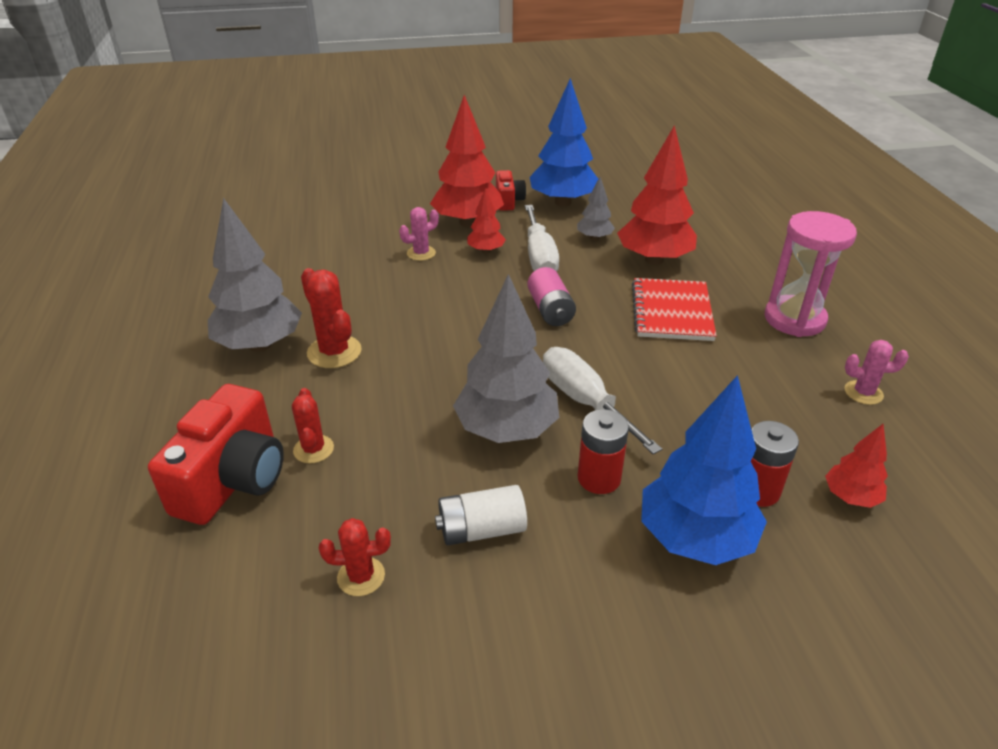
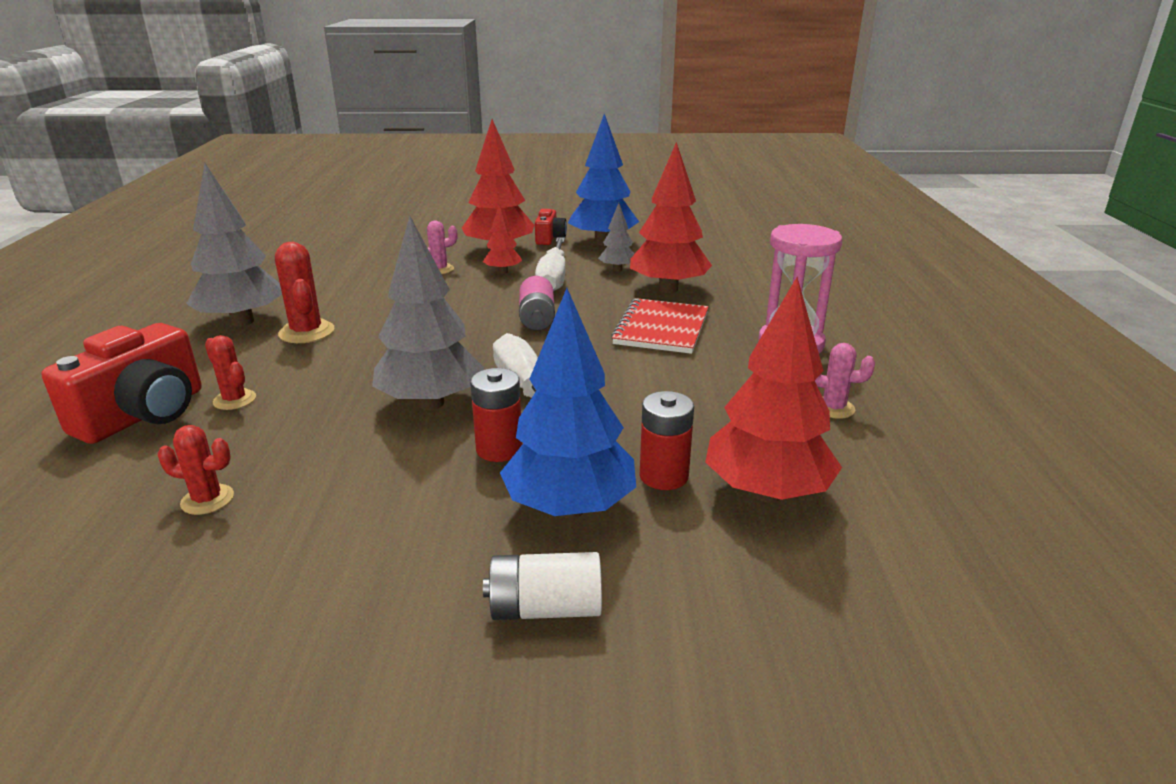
camera: 10 degrees right, 10 degrees down
red cactus [292,388,334,463] -> red cactus turned 45 degrees counterclockwise [205,335,256,410]
white battery [435,485,527,545] -> white battery moved to [483,552,602,620]
red tree [825,424,888,508] -> red tree [705,277,842,502], size x1.98

